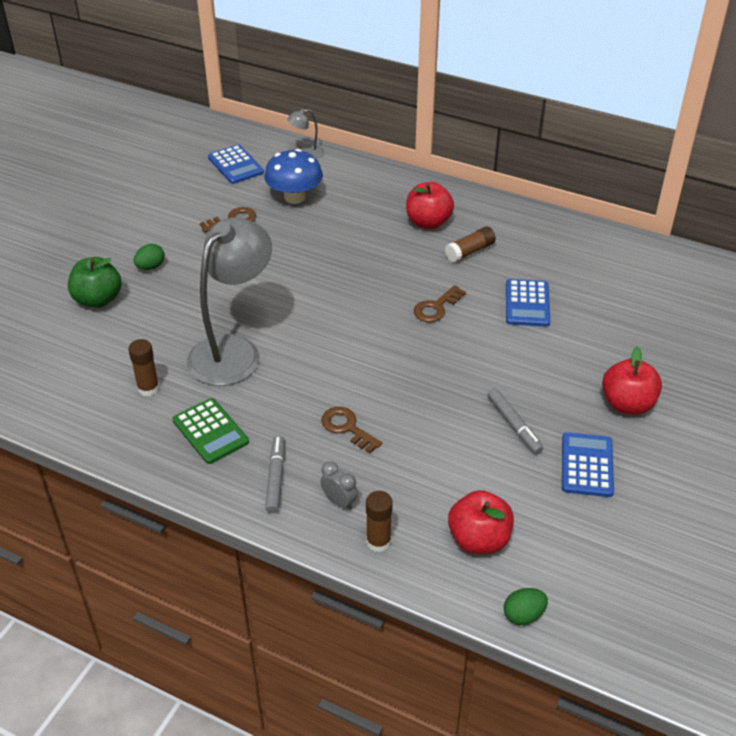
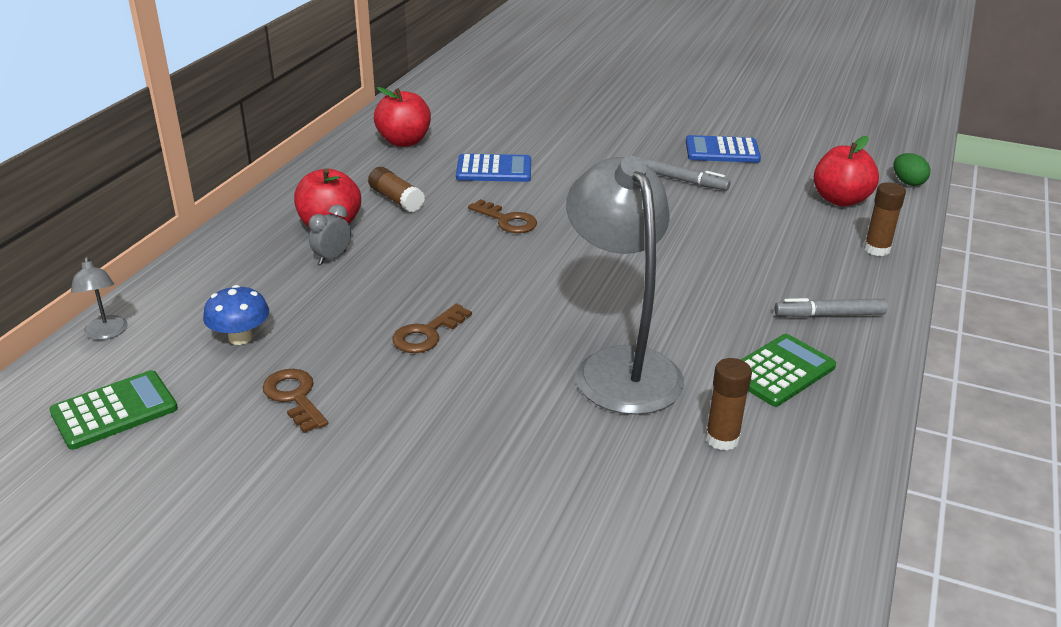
camera: 95 degrees left, 10 degrees down
green apple [68,257,122,308] -> none
green egg [134,244,165,270] -> none
grey lamp [187,218,272,386] -> grey lamp turned 45 degrees clockwise [566,156,684,415]
blue calculator [208,145,264,184] -> green calculator [49,370,178,450]
blue mushroom [264,149,323,204] -> blue mushroom [203,285,269,345], size x0.66
grey clock [320,461,358,511] -> grey clock moved to [309,204,351,265]
brown key [321,407,382,453] -> brown key moved to [392,304,472,353]
grey marker [487,388,543,454] -> grey marker turned 60 degrees clockwise [644,158,731,191]
red apple [602,346,662,415] -> red apple moved to [374,87,431,147]

